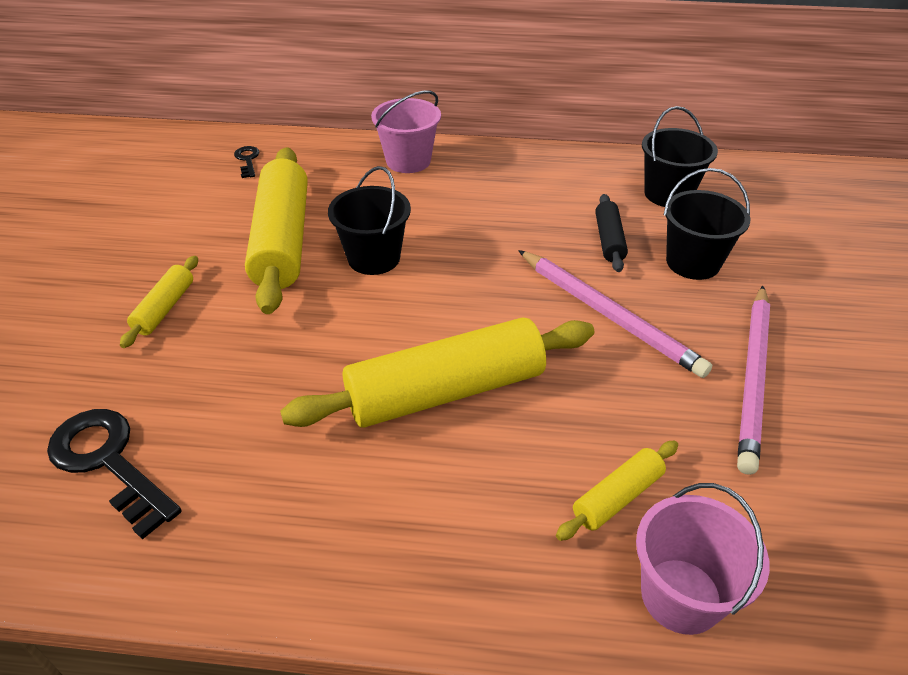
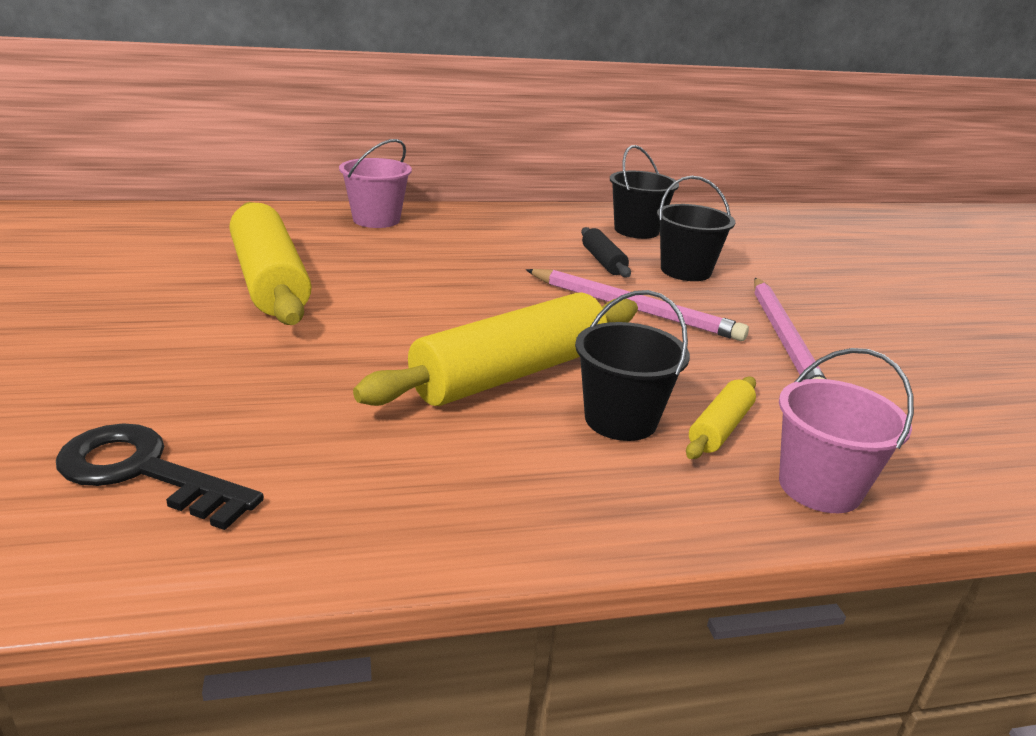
camera: 20 degrees left, 15 degrees down
yellow rolling pin [120,256,198,348] -> none
black key [234,146,260,178] -> none
black bucket [328,166,411,275] -> black bucket moved to [575,290,690,441]

